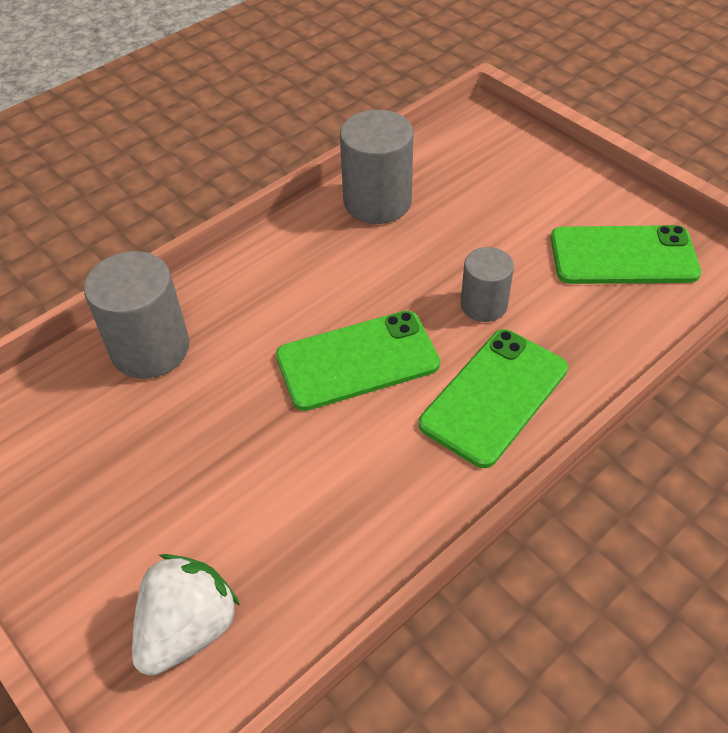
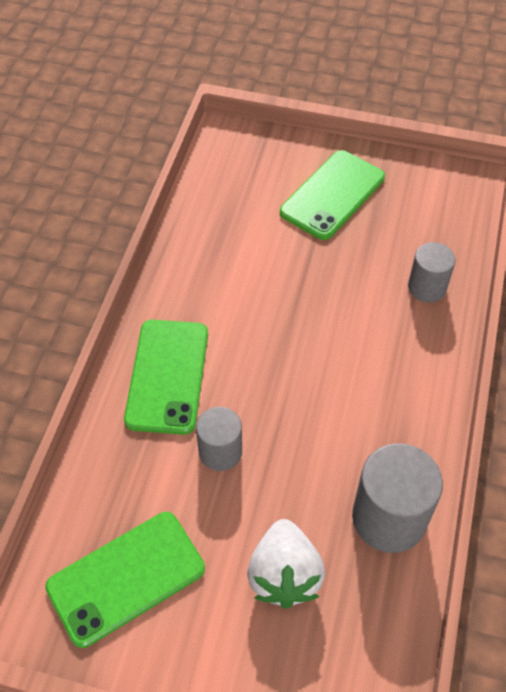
camera: 145 degrees right, 5 degrees up
grey cylinder [84,251,190,379] -> grey cylinder [408,242,456,303], size x0.61
white strawberry [132,554,240,676] -> white strawberry moved to [247,519,325,609]
green phone [276,311,440,411] -> green phone moved to [280,150,385,240]

